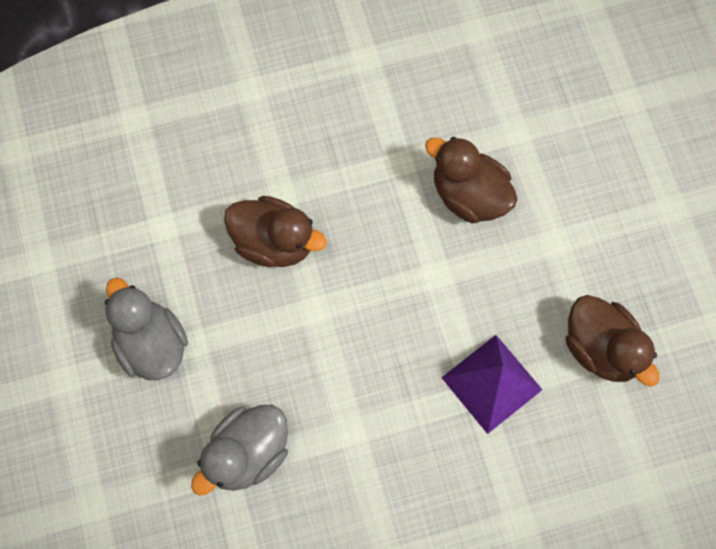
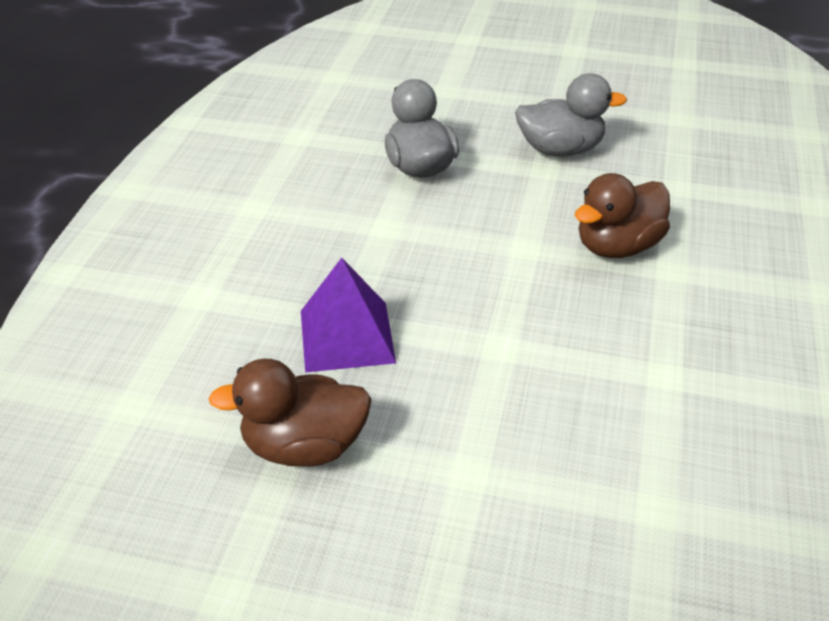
camera: 120 degrees right, 30 degrees down
brown duck [425,137,518,223] -> none

